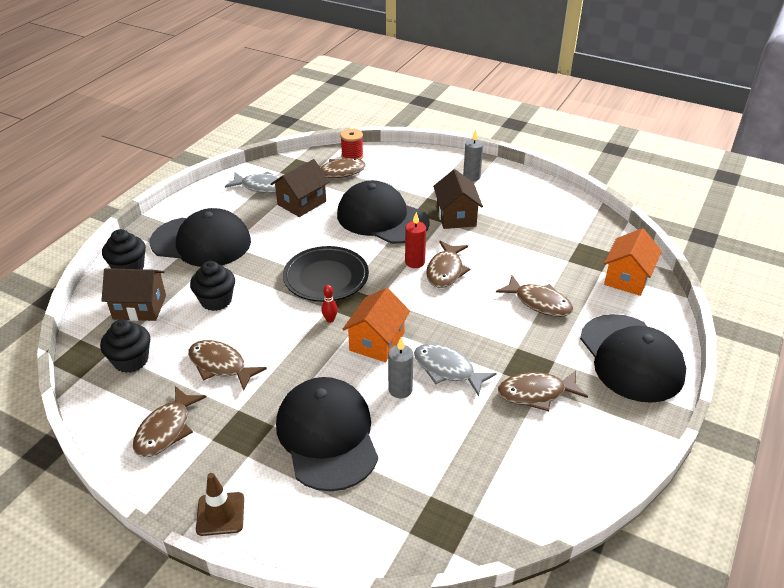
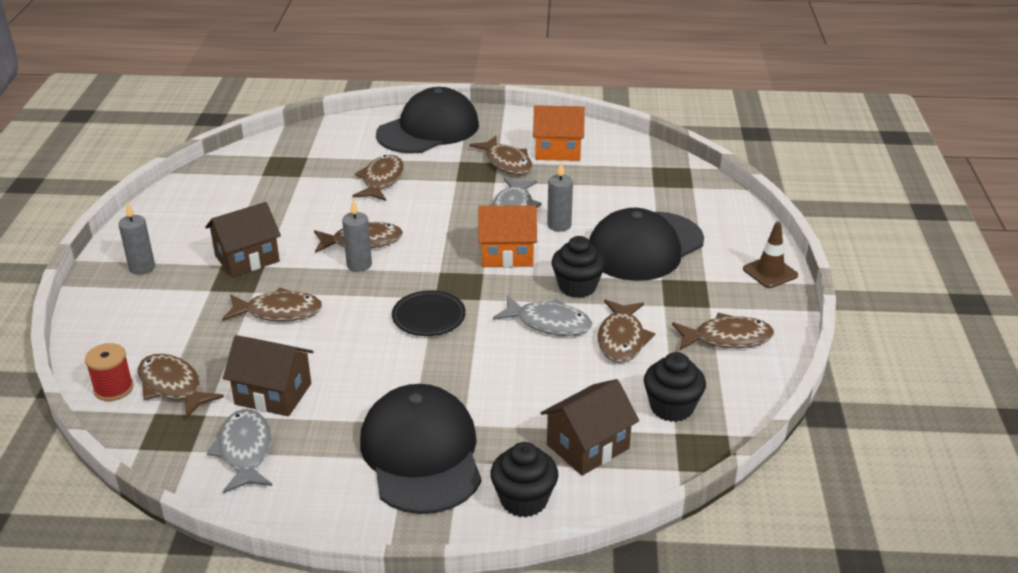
camera: 115 degrees left, 5 degrees down
brown house [101,268,166,321] -> brown house turned 75 degrees clockwise [541,379,639,476]
black cupcake [190,261,235,311] -> black cupcake moved to [552,236,606,298]
black plate [283,246,369,302] -> black plate [392,290,466,336], size x0.66
red bowling pin [322,285,337,323] -> none
black cap [337,180,430,244] -> brown fish [222,287,322,321]
red candle [405,212,426,268] -> grey candle [342,199,372,272]
orange house [604,228,662,296] -> orange house moved to [533,105,585,161]
none -> grey fish [493,295,592,336]

